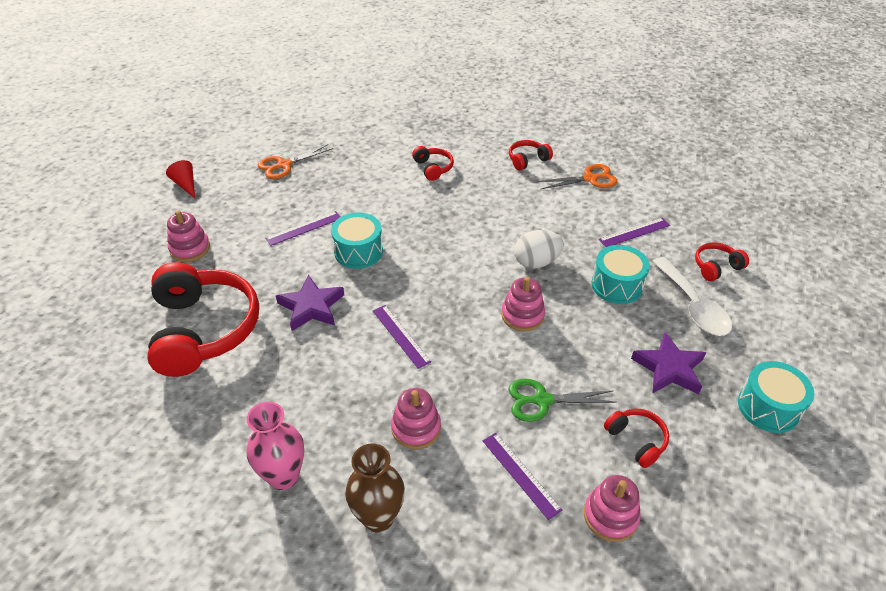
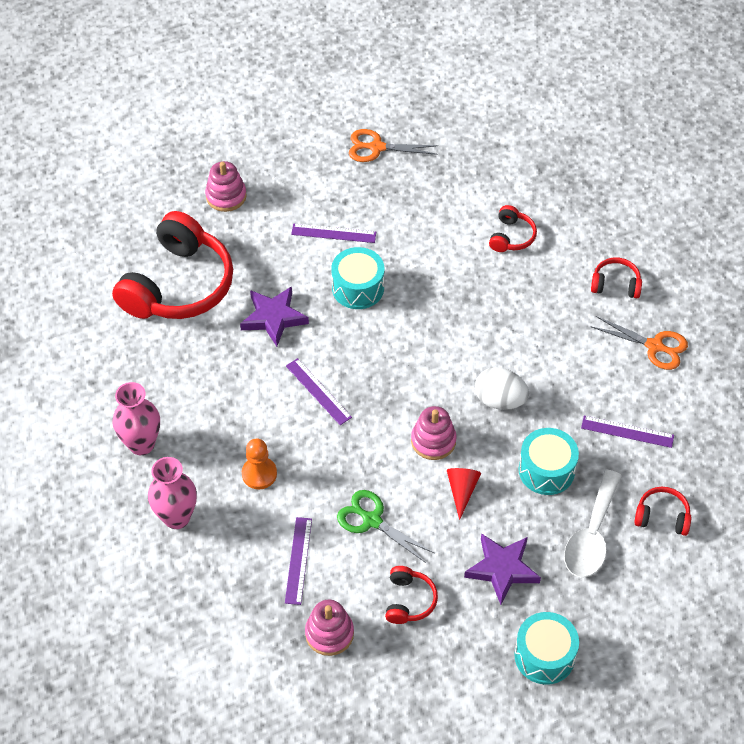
camera: 40 degrees right, 10 degrees up
red cone [166,160,195,198] -> red cone moved to [447,468,481,520]
brown vase [345,444,405,532] -> pink vase [148,457,197,529]
purple ruler [373,305,431,369] -> purple ruler turned 45 degrees counterclockwise [286,358,352,425]
pink stacking toy [391,388,441,449] -> orange pawn [242,438,277,489]

